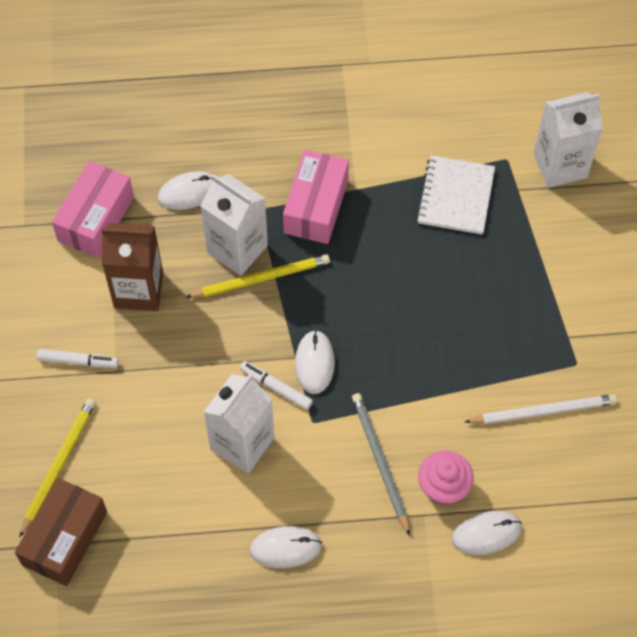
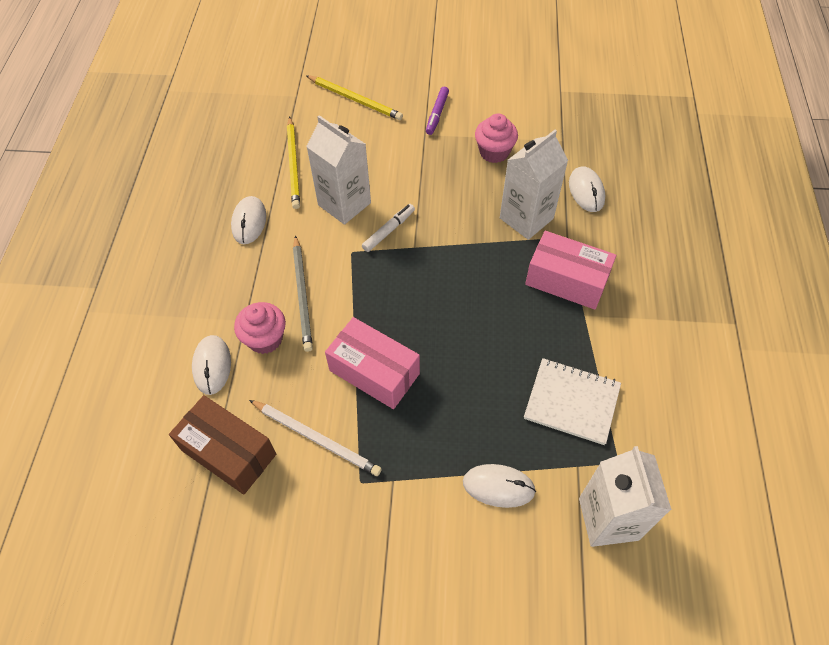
camera: 100 degrees right, 5 degrees down
brown box [15,478,107,586] -> brown box moved to [169,395,276,495]
white marker [37,349,119,368] -> purple marker [426,87,449,135]
pink box [52,161,134,258] -> pink box moved to [325,317,420,409]
brown carton [101,223,163,311] -> pink cupcake [475,113,518,163]
yellow pencil [186,254,330,298] -> yellow pencil moved to [287,117,300,209]
white mouse [295,330,335,394] -> white mouse moved to [463,464,536,508]
grey pencil [352,393,410,536] -> grey pencil turned 90 degrees clockwise [293,235,313,352]
white pencil [465,394,617,424] -> white pencil turned 60 degrees counterclockwise [249,400,382,476]

